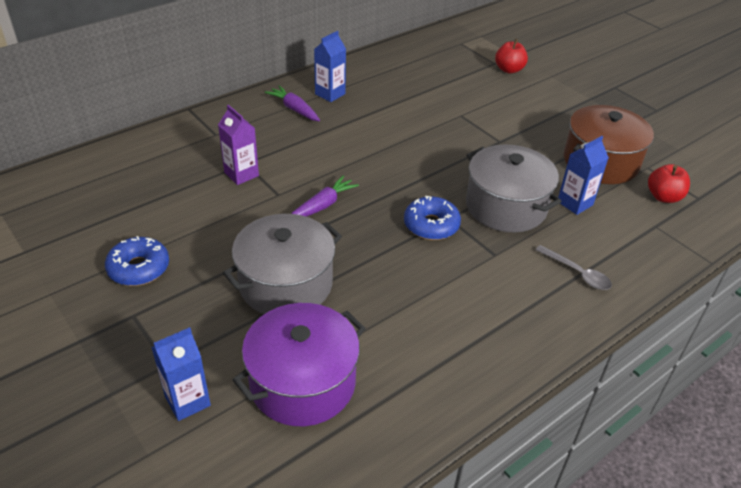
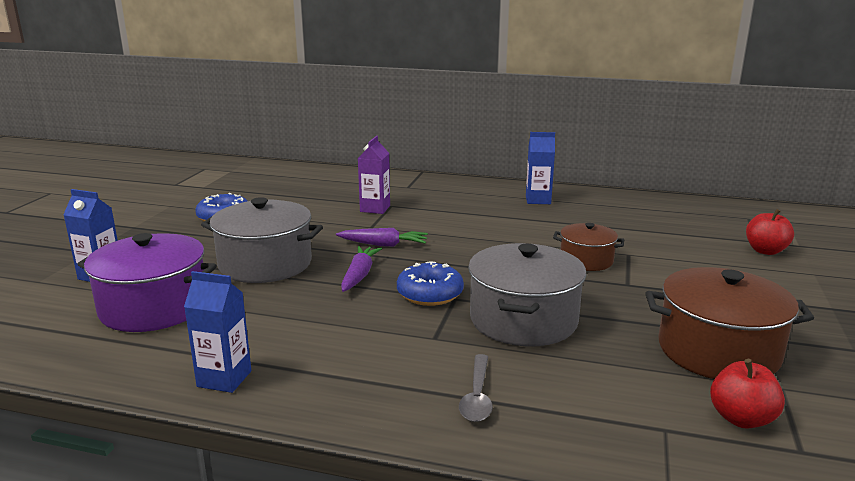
camera: 55 degrees right, 20 degrees down
purple carrot [265,85,320,121] -> purple carrot moved to [341,246,382,292]
blue carton [558,136,609,215] -> blue carton moved to [184,271,251,393]
none -> brown pot [553,223,624,271]

